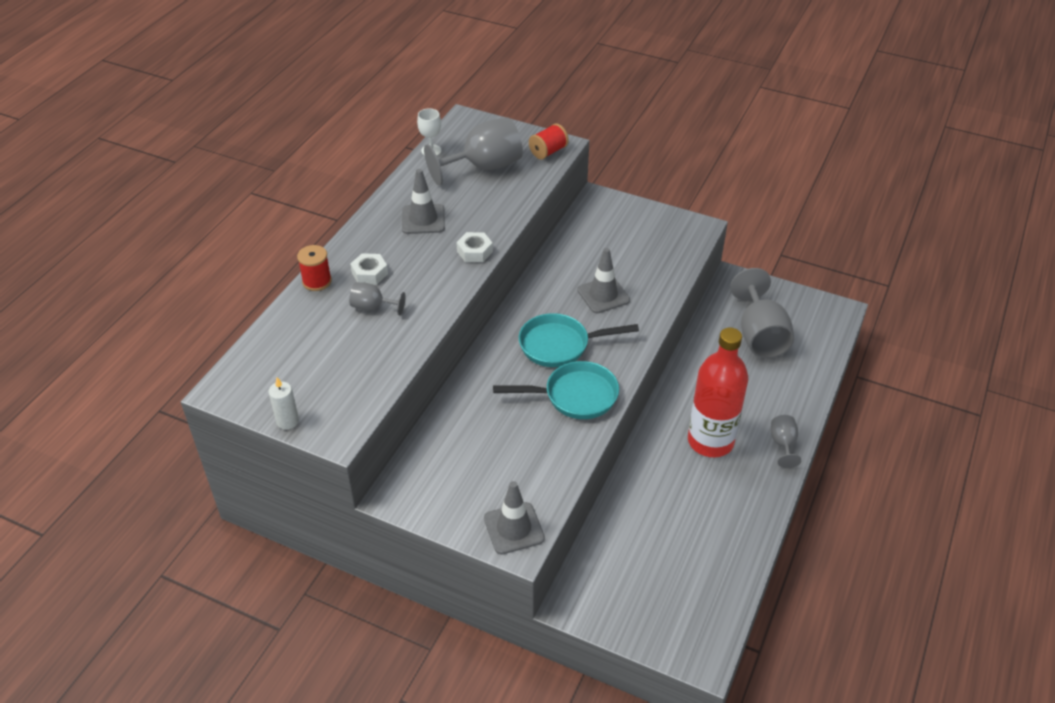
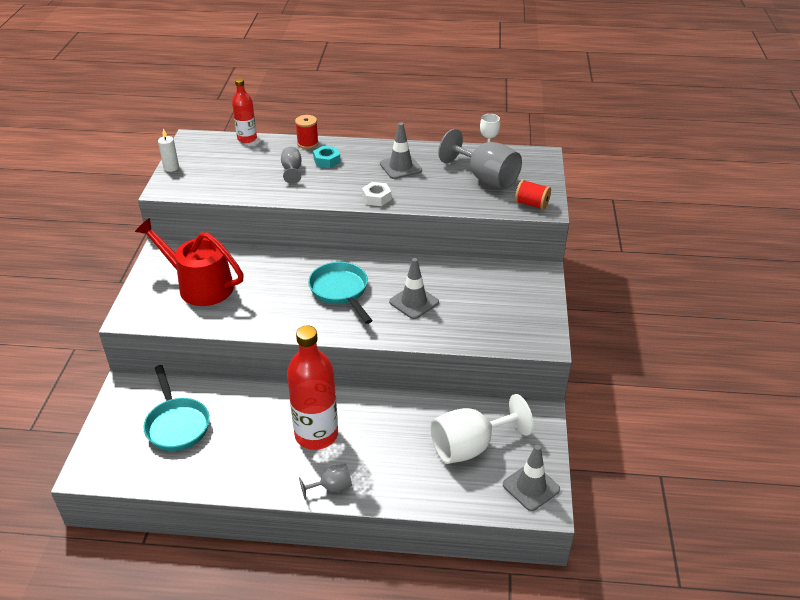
camera: 70 degrees right, 5 degrees down
white nut [350,253,388,285] -> turquoise nut [313,146,341,168]
grey traffic cone [484,481,545,555] -> grey traffic cone moved to [503,445,560,511]
turquoise pan [493,361,619,419] -> turquoise pan moved to [143,365,210,451]
grey goblet [730,268,794,359] -> white goblet [430,394,533,464]
none -> red watering can [135,218,244,306]
none -> red bottle [232,78,257,143]

